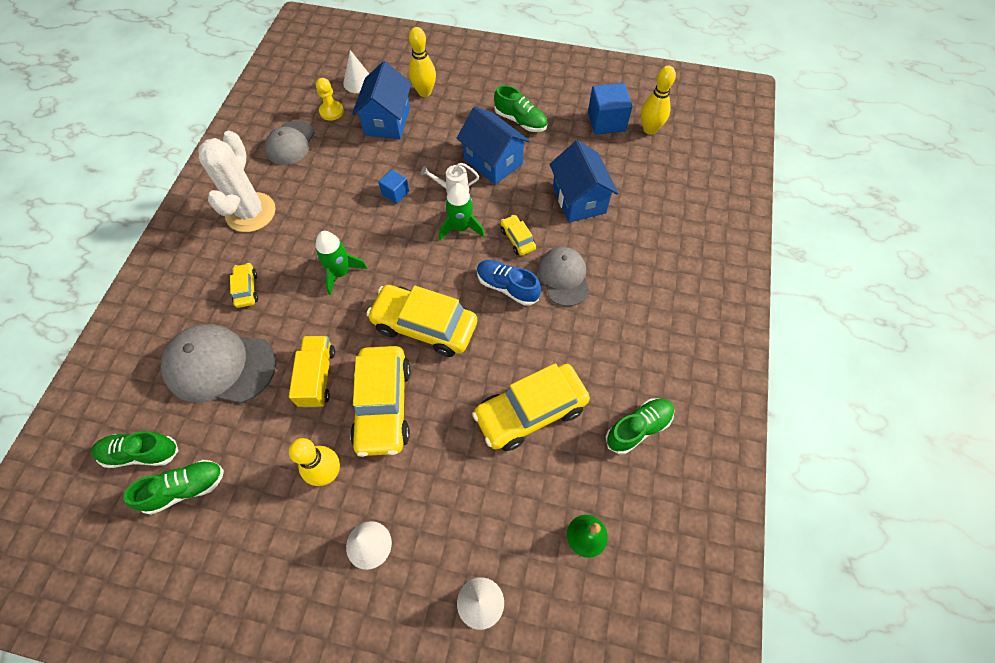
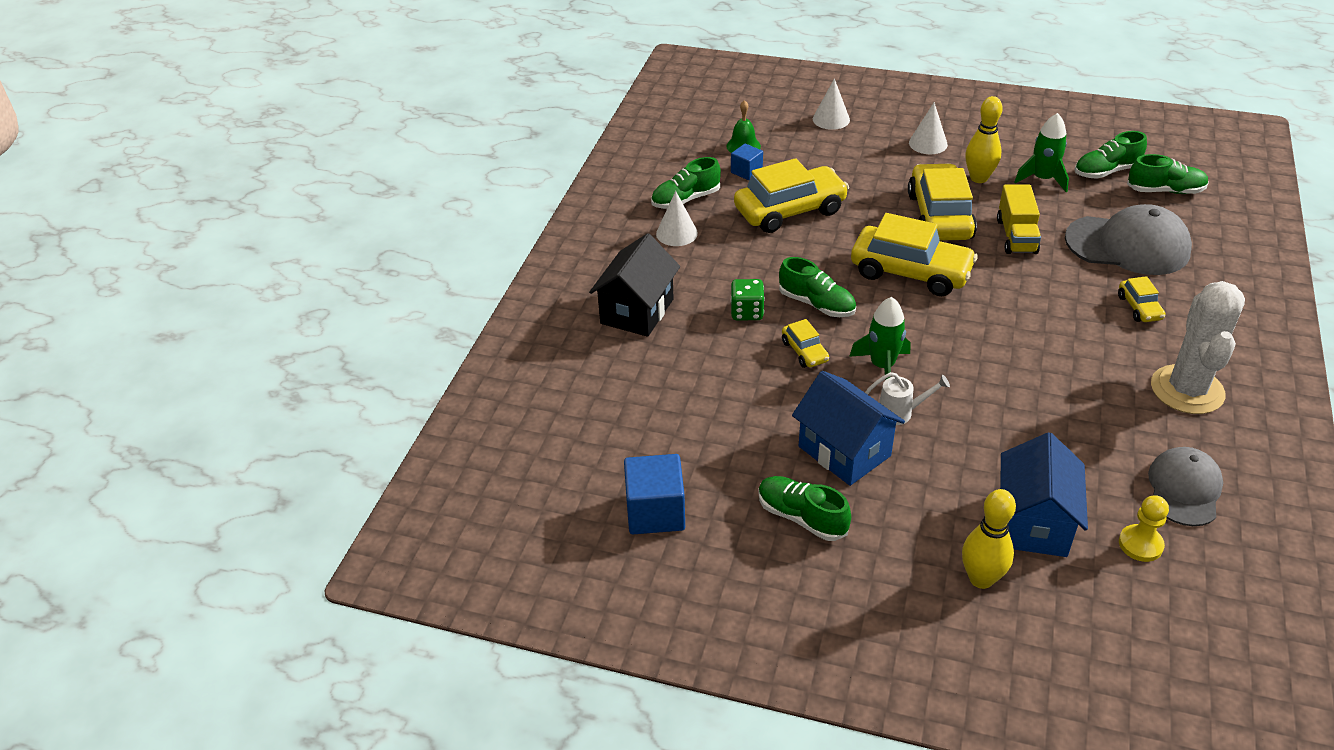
camera: 175 degrees left, 20 degrees down
green rocket [315,231,367,295] -> green rocket moved to [1015,113,1069,192]
white cone [343,50,369,93] -> white cone moved to [656,191,698,246]
blue cube [378,169,409,204] -> blue cube moved to [731,144,763,180]
blue shoe [477,260,541,306] -> green shoe [779,257,856,317]
grey cap [538,247,590,306] -> green dice [731,279,765,320]
blue house [549,140,618,223] -> none
yellow bowling pin [641,66,676,135] -> none
none -> black house [589,233,680,337]

